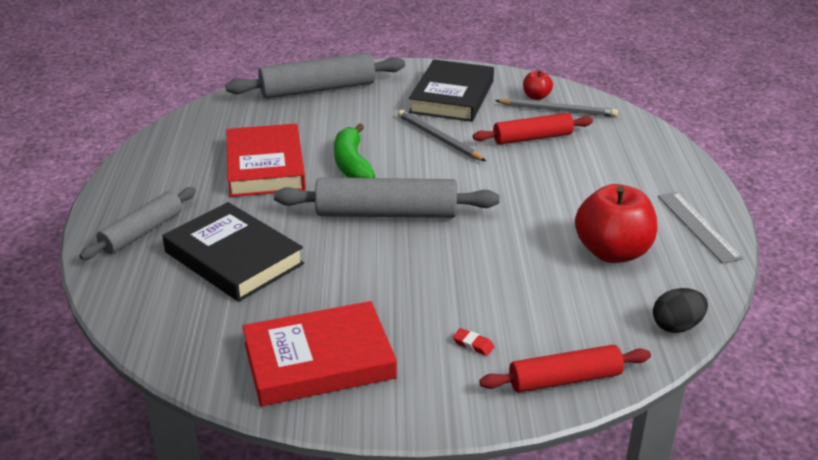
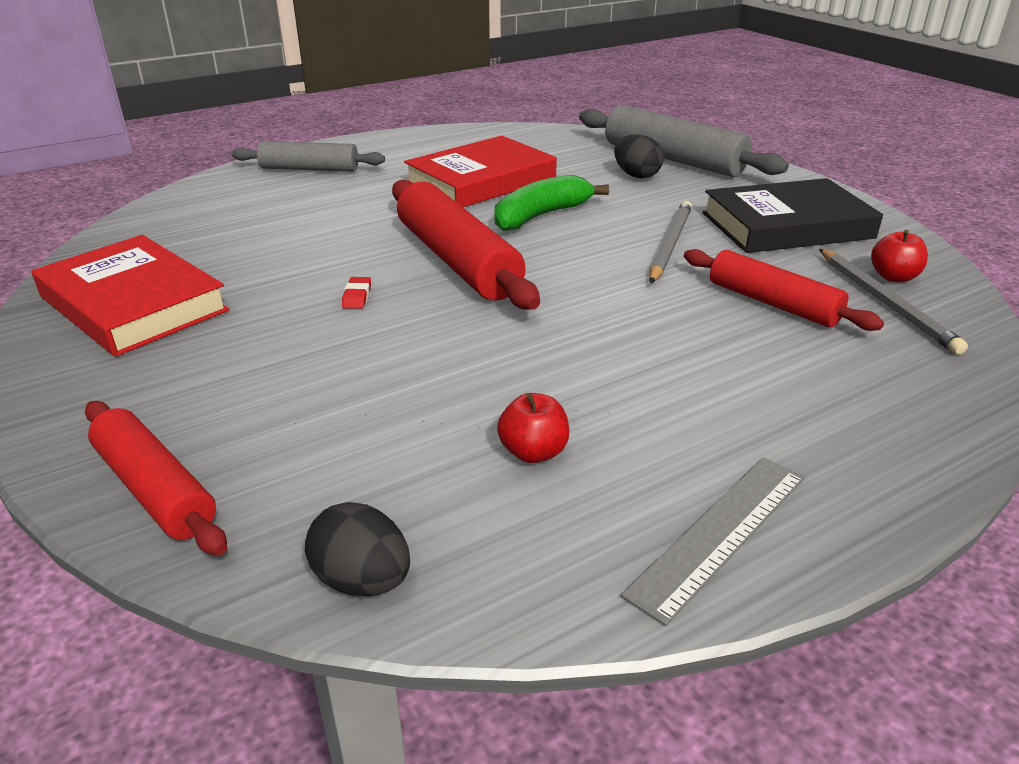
camera: 60 degrees right, 0 degrees up
black book [162,202,304,302] -> none
grey rolling pin [274,177,500,218] -> red rolling pin [392,180,540,310]
red eraser [453,328,494,356] -> red eraser moved to [342,277,371,309]
red apple [575,184,657,263] -> red apple [497,393,569,463], size x0.48
none -> black egg [614,134,663,179]

